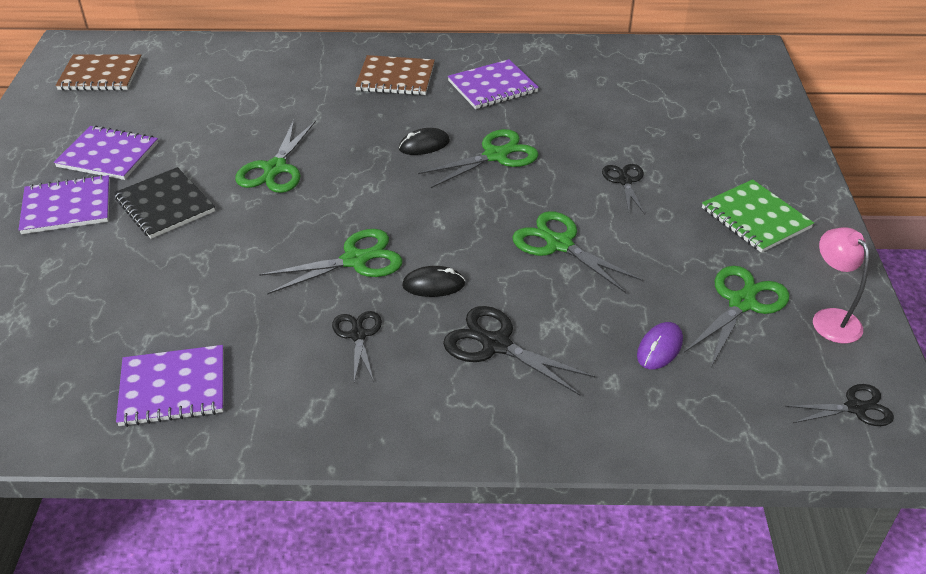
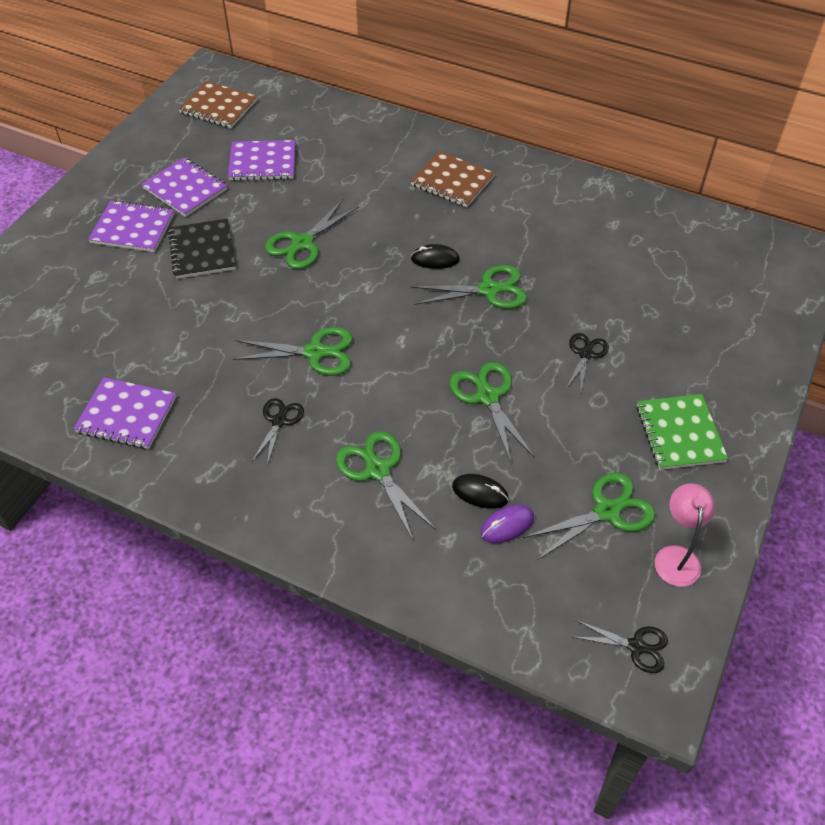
camera: 25 degrees right, 10 degrees up
black mouse [402,266,465,297] -> black mouse moved to [452,474,509,509]
black scissors [443,306,595,395] -> green scissors [335,431,436,540]
purple notebook [448,59,539,109] -> purple notebook moved to [228,140,295,181]

